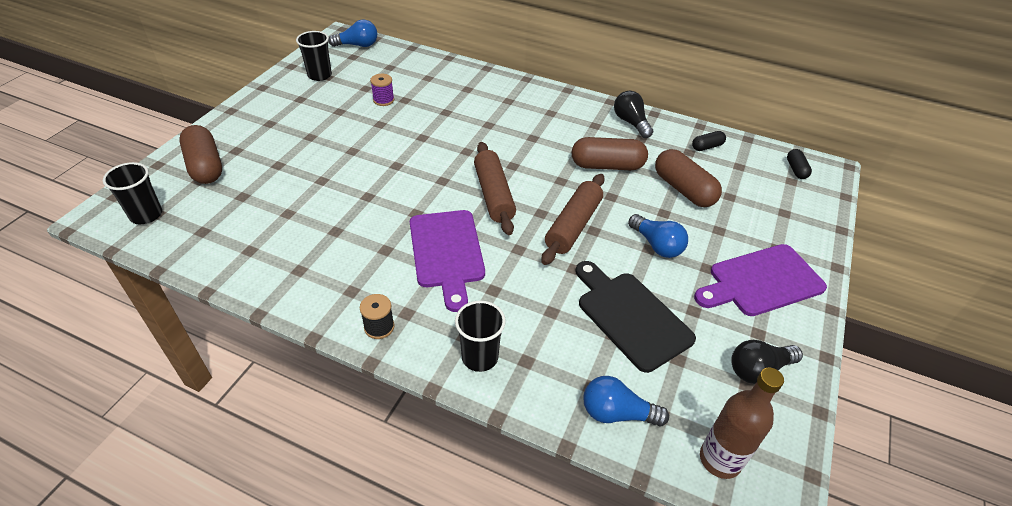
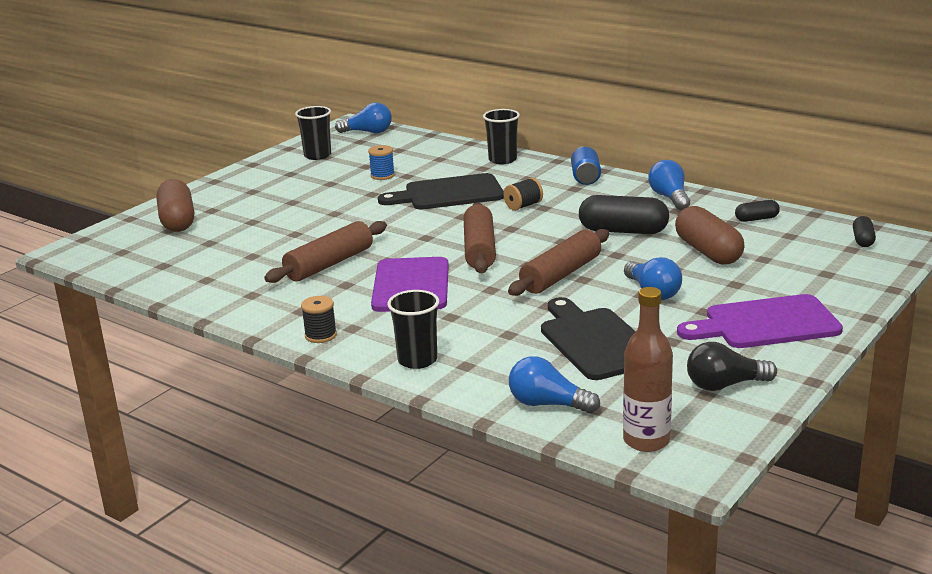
camera: 15 degrees right, 20 degrees down
black cup [103,162,162,224] -> black cup moved to [483,109,520,164]
purple spool [370,74,394,106] -> blue spool [368,145,395,180]
brown capsule [572,137,648,170] -> black capsule [579,195,669,234]
black light bulb [614,91,653,138] -> blue light bulb [648,160,690,210]
none -> brown rolling pin [264,221,387,283]
none -> black cutting board [378,173,504,210]
none -> black spool [503,178,543,211]
none -> blue can [571,146,601,185]

